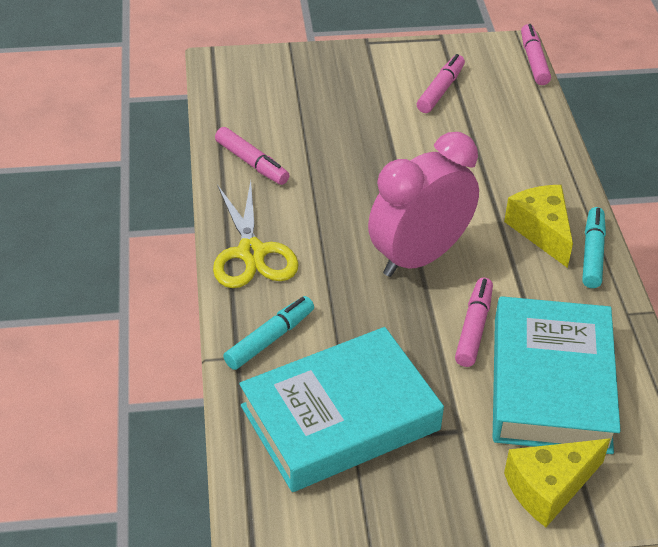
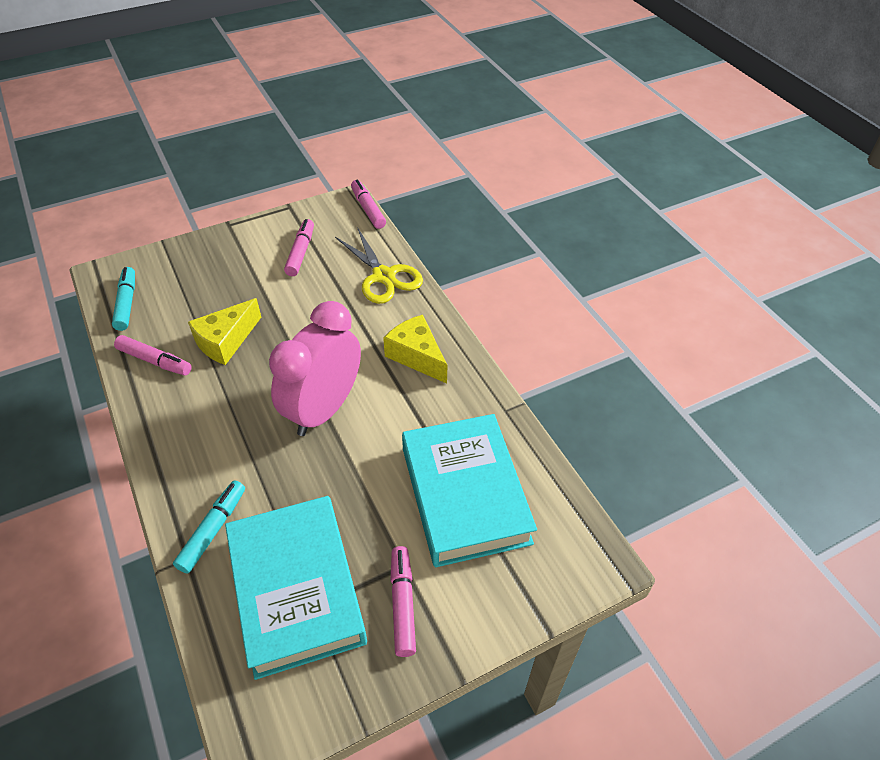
camera: 20 degrees left, 5 degrees up
yellow scissors [213,181,299,288] -> yellow scissors moved to [335,227,423,304]
turquoise book [239,327,444,492] -> turquoise book turned 60 degrees counterclockwise [225,496,367,680]
pink marker [455,278,493,367] -> pink marker moved to [390,546,416,657]
yellow cheese [504,439,610,527] -> yellow cheese moved to [188,298,261,365]
turquoise marker [582,207,606,288] -> turquoise marker moved to [112,267,135,331]

